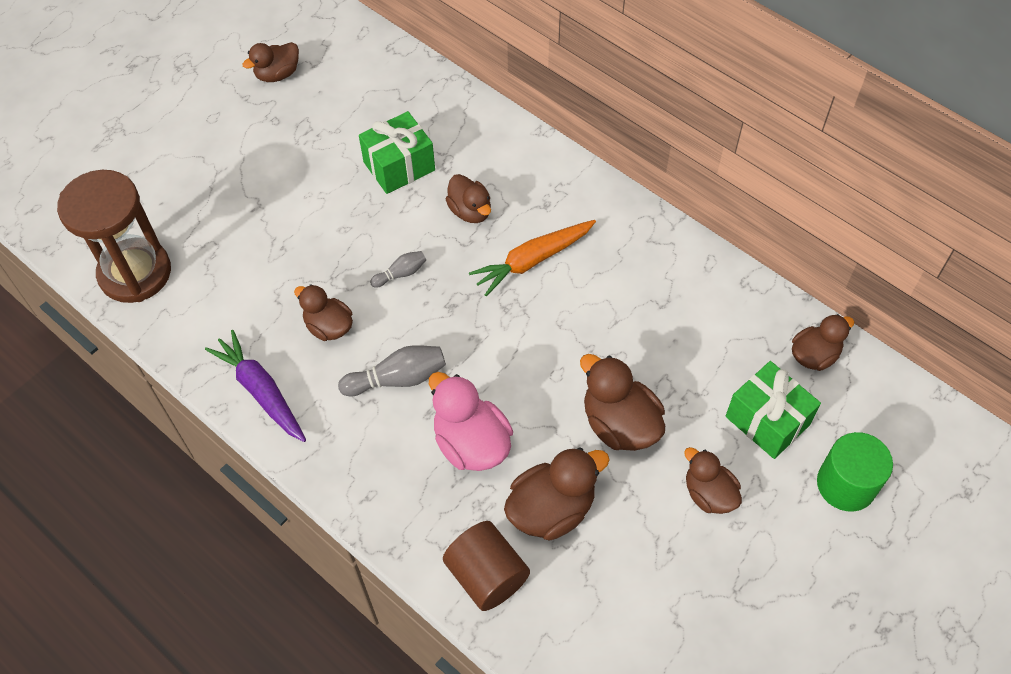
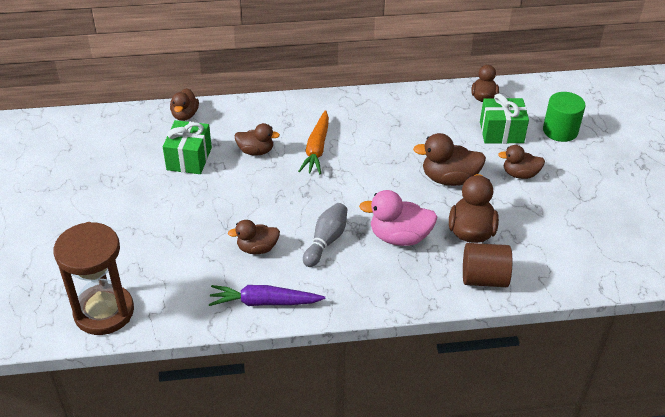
camera: 50 degrees left, 15 degrees down
brown duck [242,42,299,82] -> brown duck moved to [170,88,199,121]
grey bowling pin [370,251,426,288] -> none

